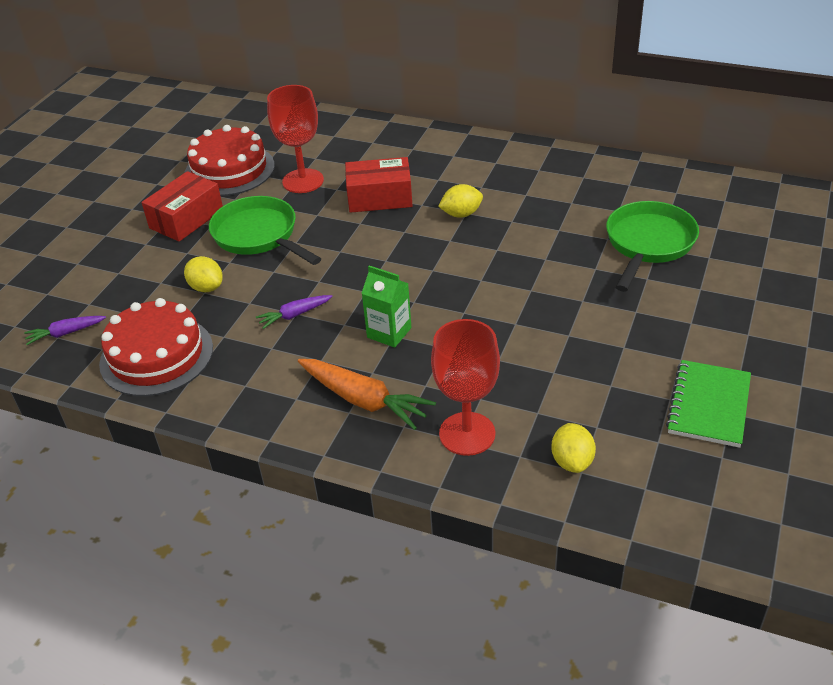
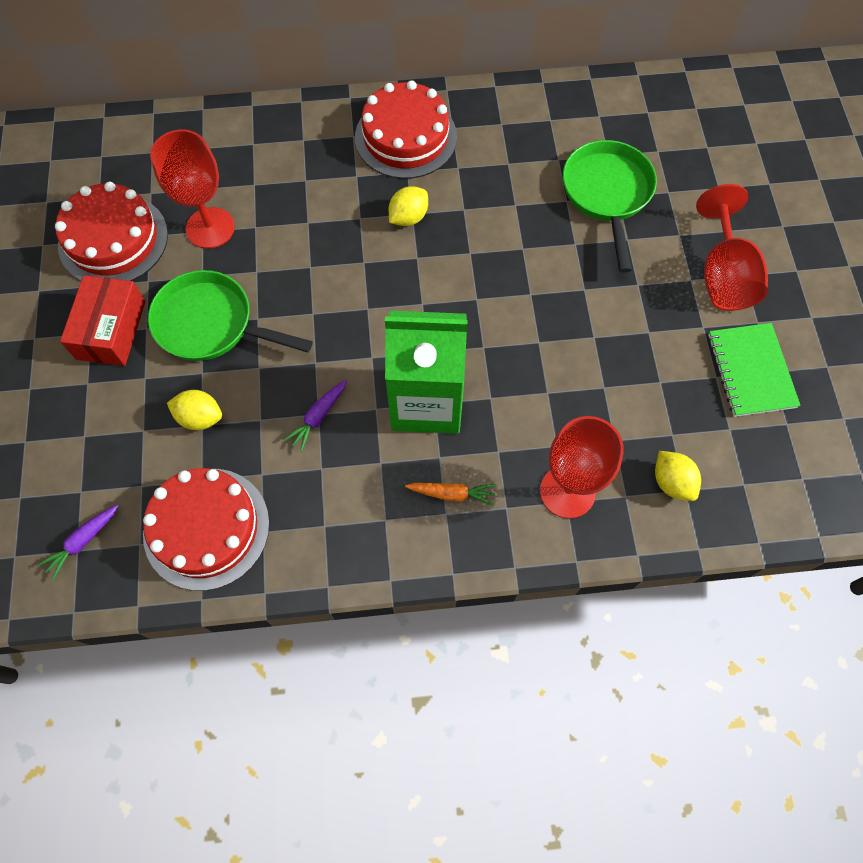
camera: 30 degrees left, 25 degrees up
orange carrot [298,359,436,430] -> orange carrot [405,483,496,506], size x0.56
red box [345,157,413,213] -> none
green carton [361,266,412,348] -> green carton [385,311,467,434], size x1.93
none -> red cake [355,80,457,179]
none -> red goblet [696,184,768,311]

